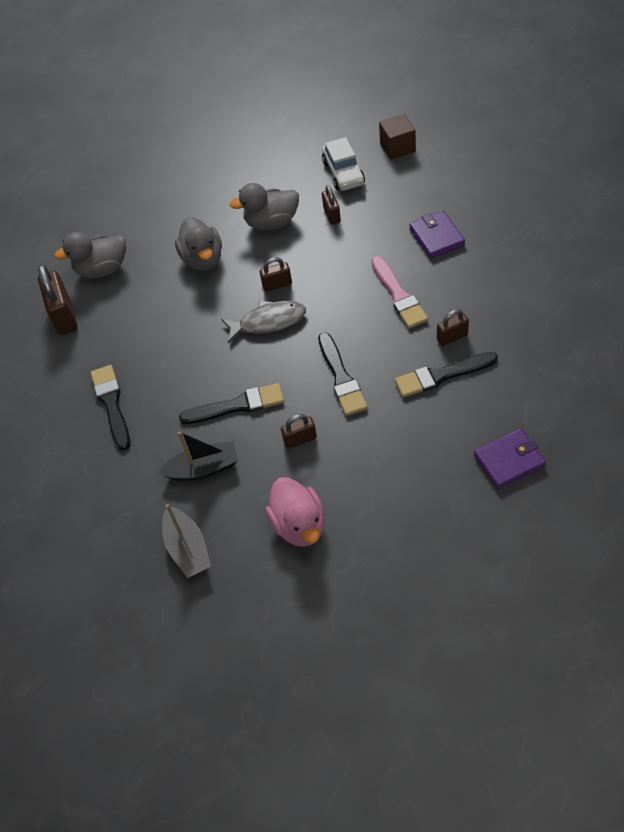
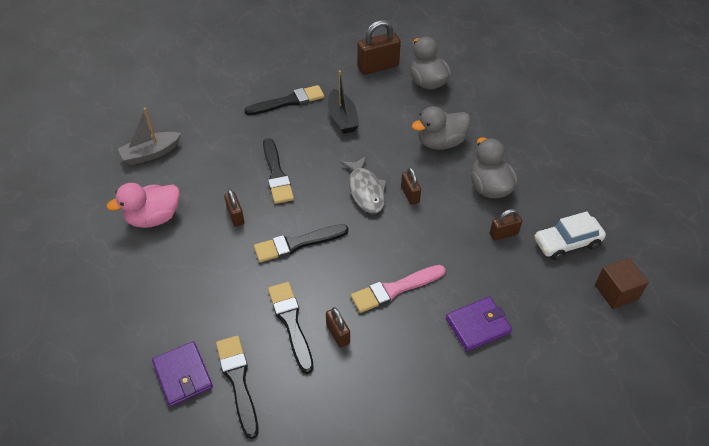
camera: 80 degrees right, 5 degrees down
black boat [158,431,238,481] -> black boat moved to [328,70,359,134]
none -> black brush [216,335,259,439]

